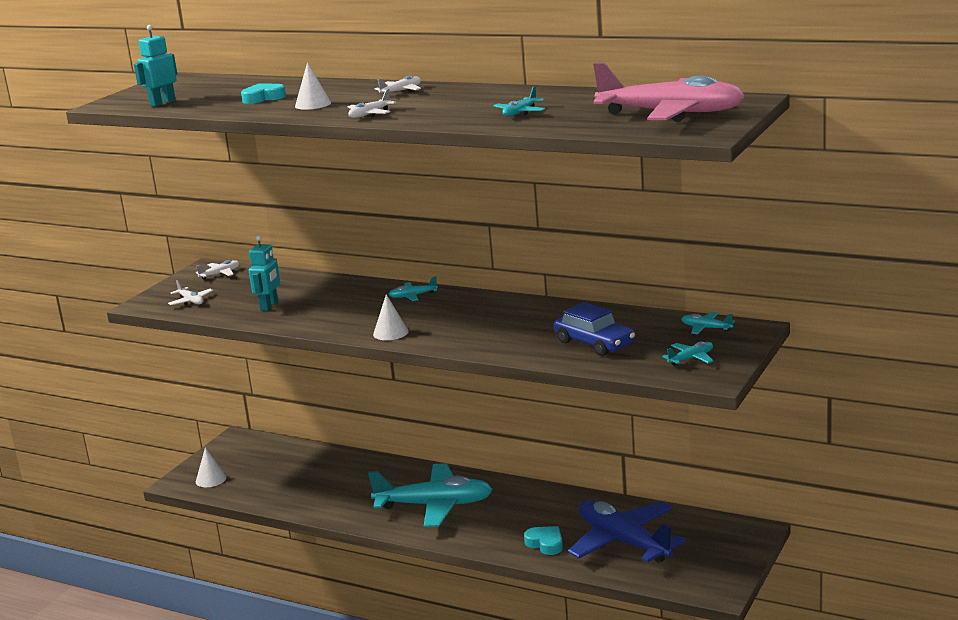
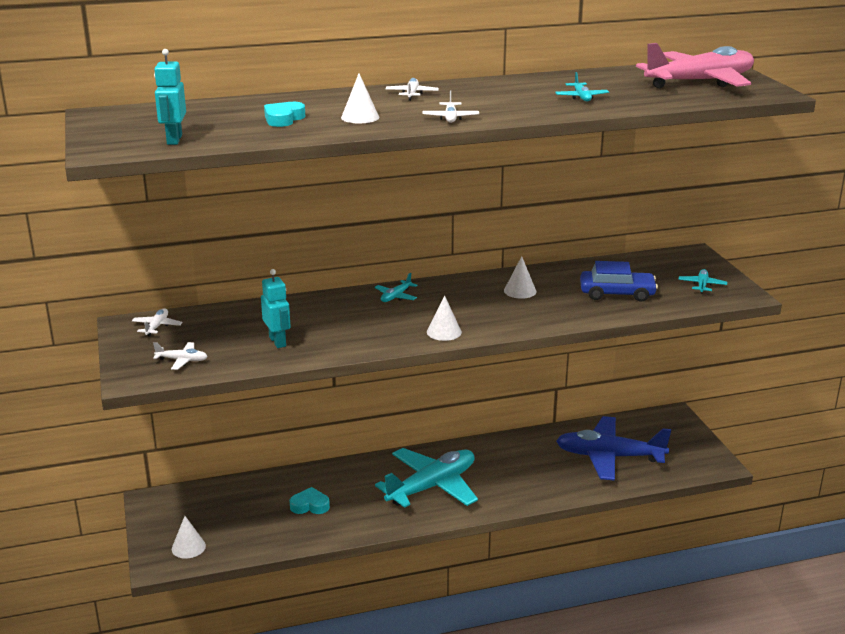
camera: 45 degrees left, 5 degrees up
turquoise heart [524,526,563,555] -> turquoise heart moved to [290,487,330,514]
turquoise plane [681,312,735,334] -> none
none -> white cone [504,256,537,299]

